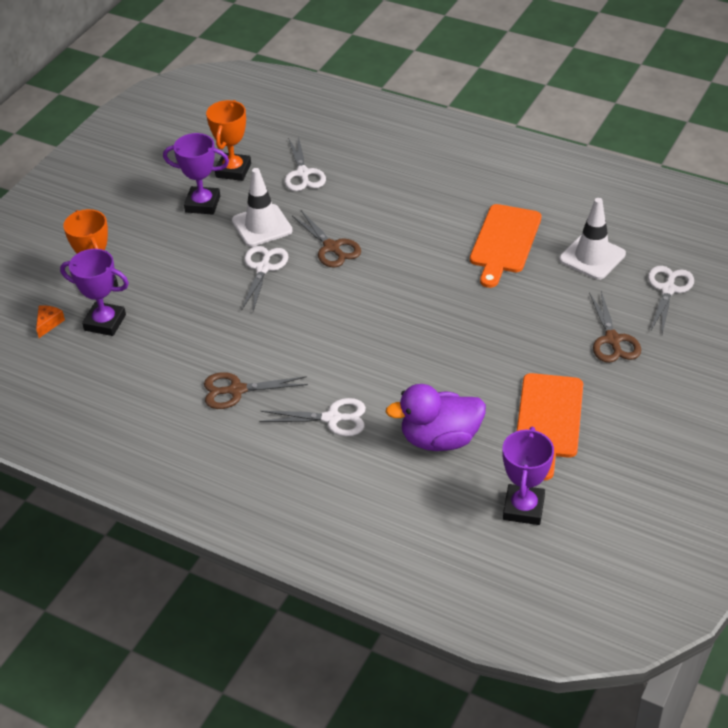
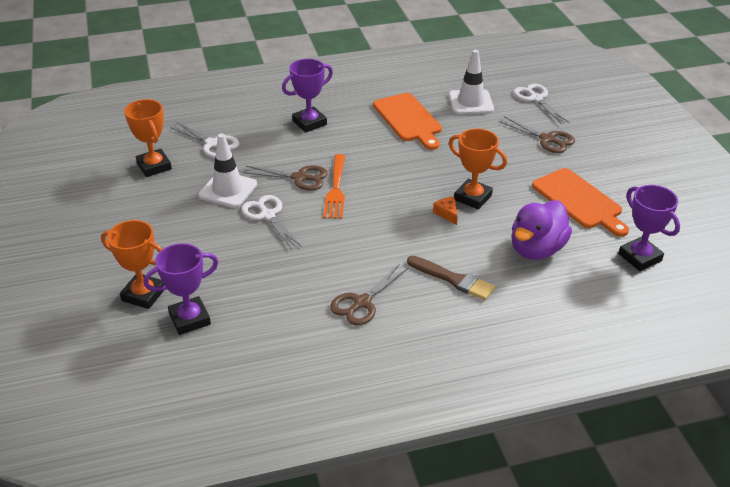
camera: 45 degrees left, 5 degrees down
orange cheese [36,305,65,338] -> orange cheese moved to [433,197,458,225]
purple trophy [163,133,229,215] -> purple trophy moved to [282,59,333,133]
white scissors [259,398,366,436] -> brown brush [407,256,495,300]
none -> orange fork [323,154,345,219]
none -> orange trophy [449,129,507,210]

